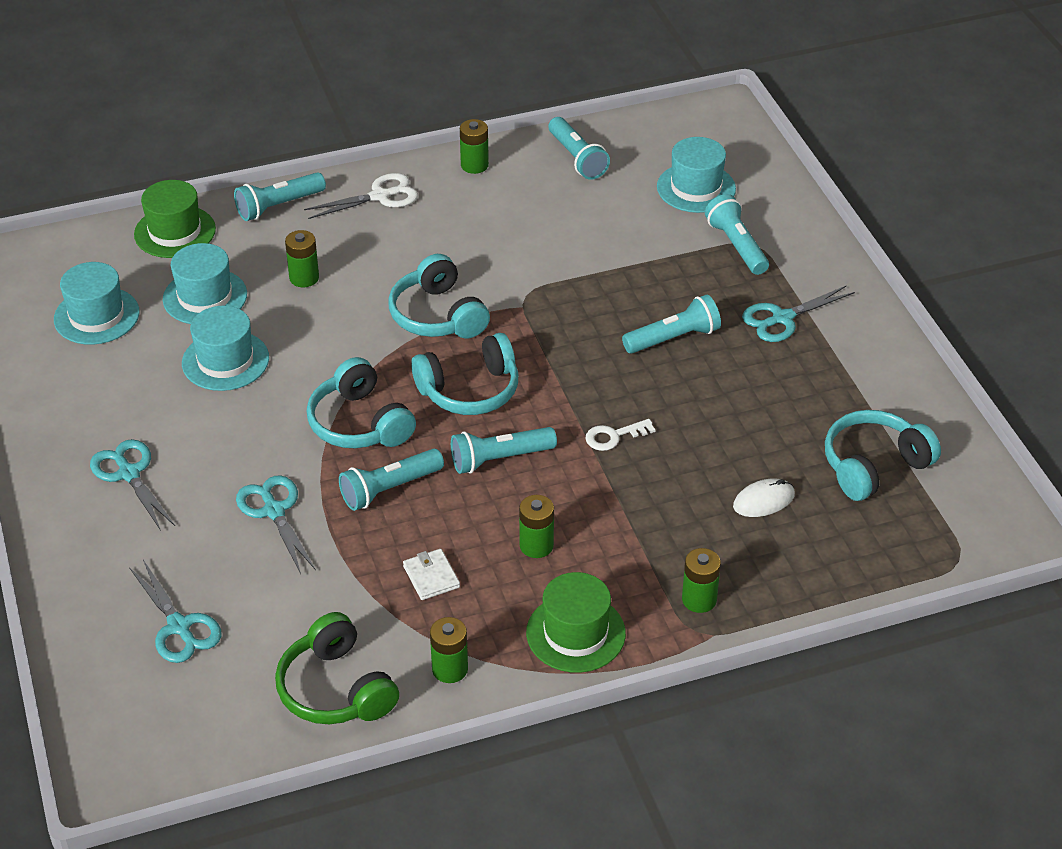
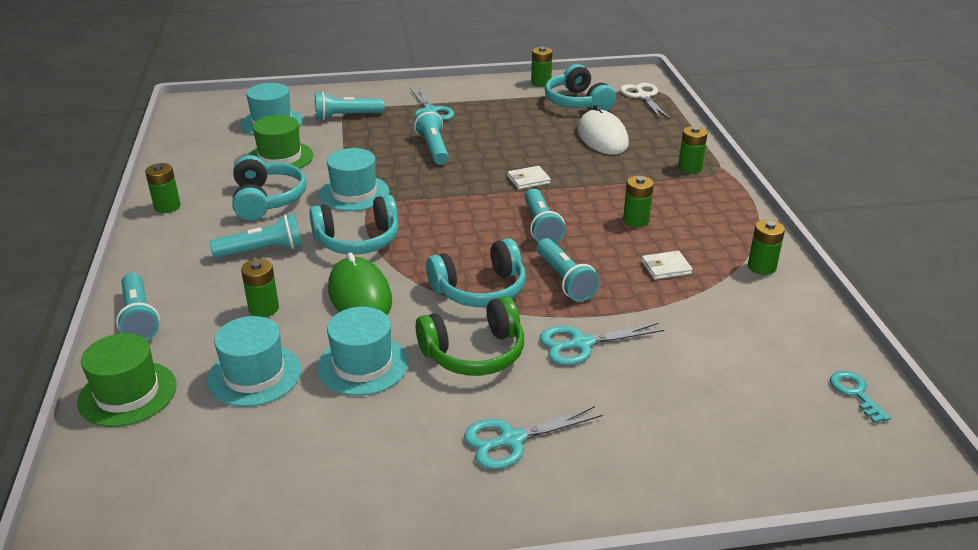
camera: 80 degrees left, 10 degrees down
turquoise hat [54,262,140,345] -> turquoise hat moved to [319,148,389,211]
turquoise scissors [129,560,222,663] -> none
green headphones [275,612,399,724] -> green headphones moved to [416,296,524,376]
white scissors [304,173,418,219] -> white scissors moved to [620,83,670,119]
turquoise headphones [411,333,518,415] -> turquoise headphones moved to [232,155,306,220]
green hat [526,572,626,673] -> green hat moved to [249,115,313,168]
turquoise flashlight [548,117,610,180] -> turquoise flashlight moved to [210,214,302,258]
white key [585,419,656,451] -> white wallet [507,166,551,189]
white mouse [733,478,795,517] -> white mouse [577,105,629,155], size x1.73
none -> green mouse [328,252,392,315]
none -> green battery [531,47,552,87]
none -> turquoise key [830,371,891,423]

